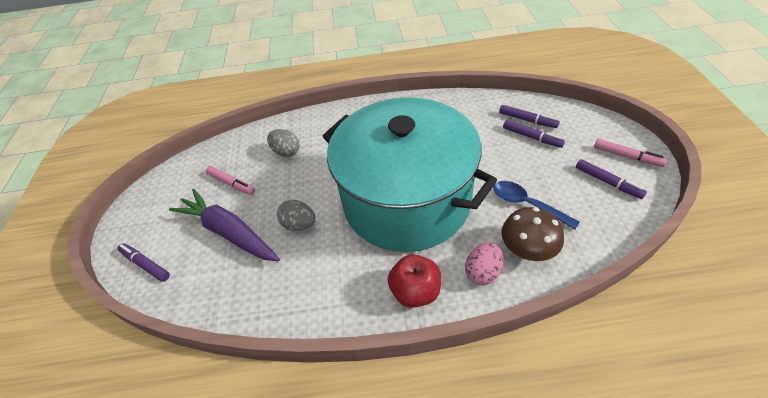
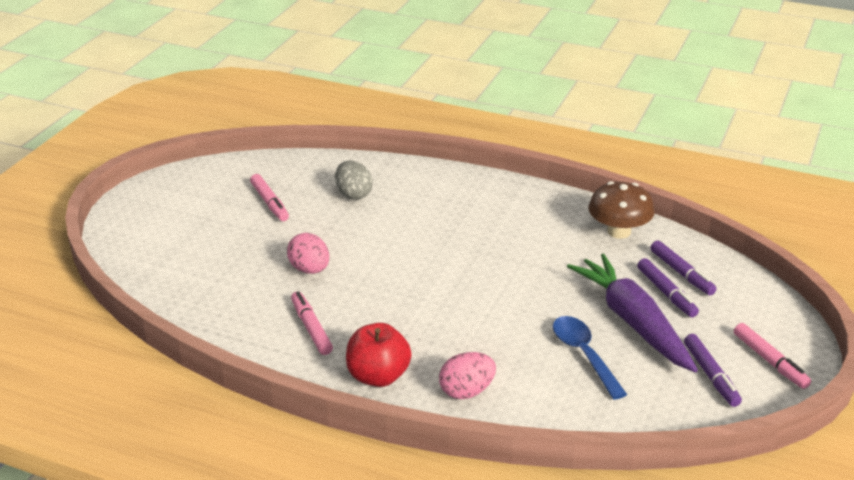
camera: 25 degrees right, 15 degrees down
purple marker [117,243,170,282] -> none
purple carrot [169,188,280,262] -> purple carrot moved to [567,254,698,373]
grey egg [277,200,315,231] -> pink egg [287,233,329,274]
turquoise pot [322,98,497,252] -> none
brown mushroom [501,207,564,261] -> brown mushroom moved to [588,181,655,239]
none -> pink marker [291,291,333,355]

